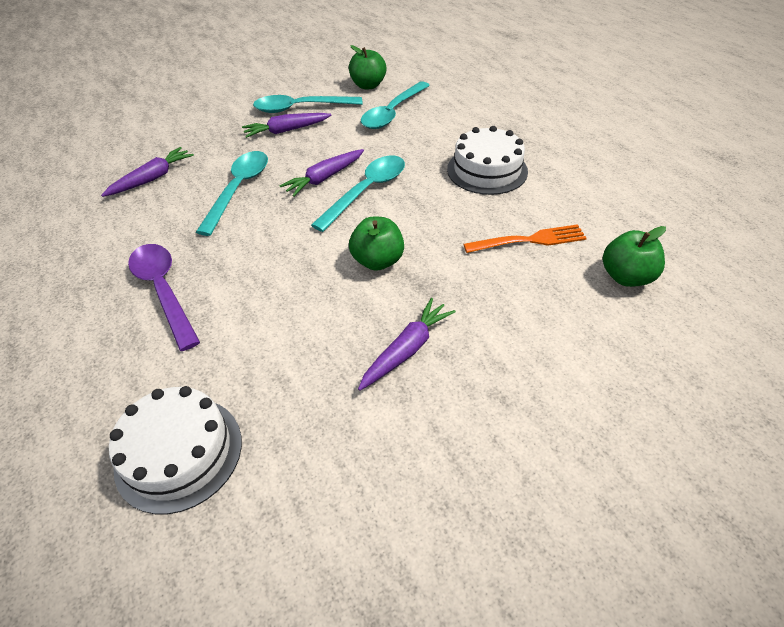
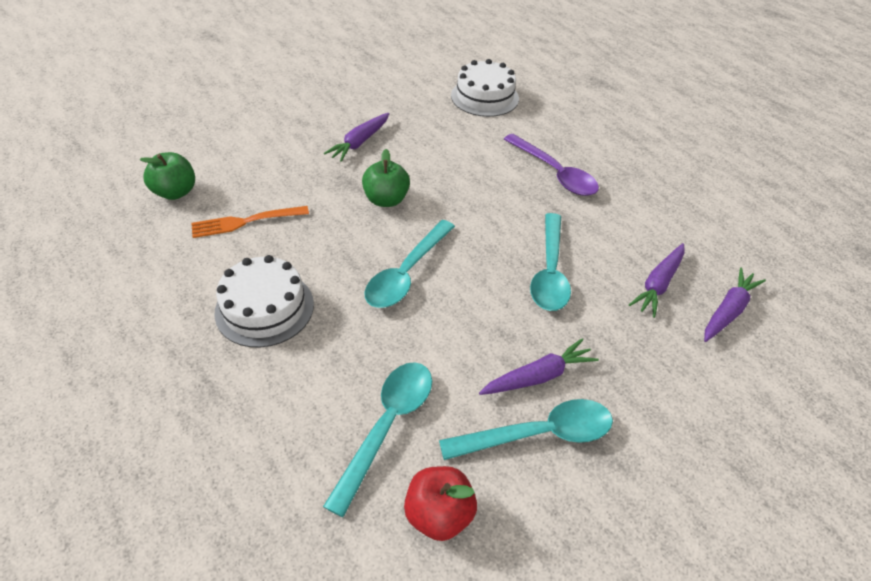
camera: 170 degrees right, 0 degrees up
purple carrot [279,149,364,197] -> purple carrot moved to [704,268,766,342]
green apple [349,45,386,89] -> red apple [404,466,477,541]

